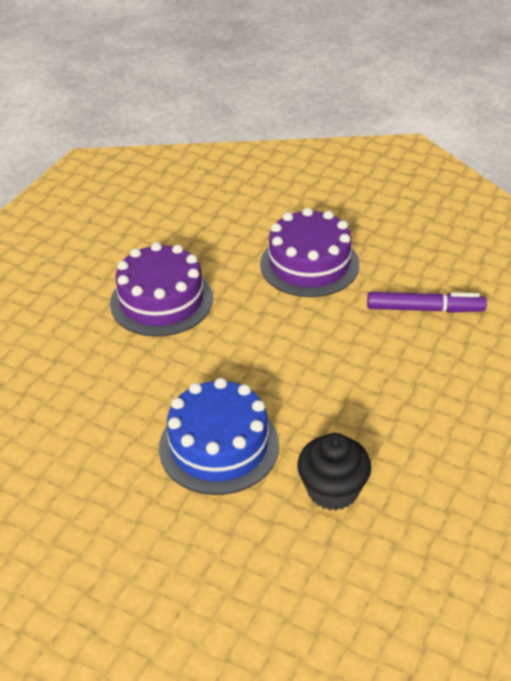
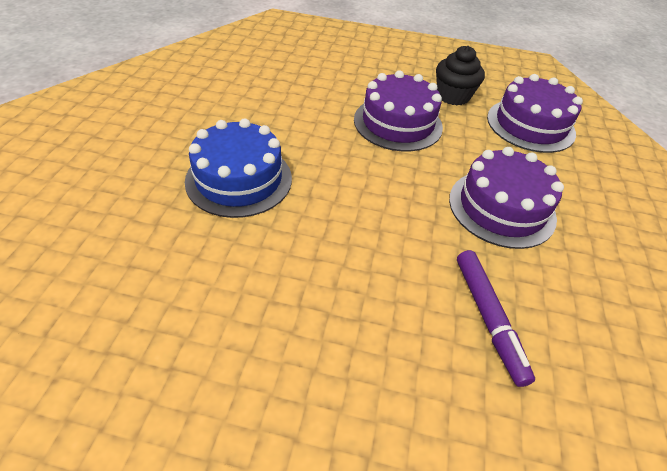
camera: 70 degrees right, 5 degrees up
black cupcake [297,433,371,510] -> black cupcake moved to [436,46,485,105]
none -> purple cake [487,74,583,153]

